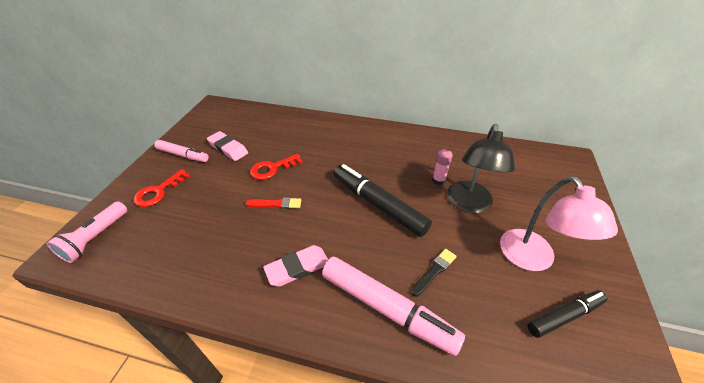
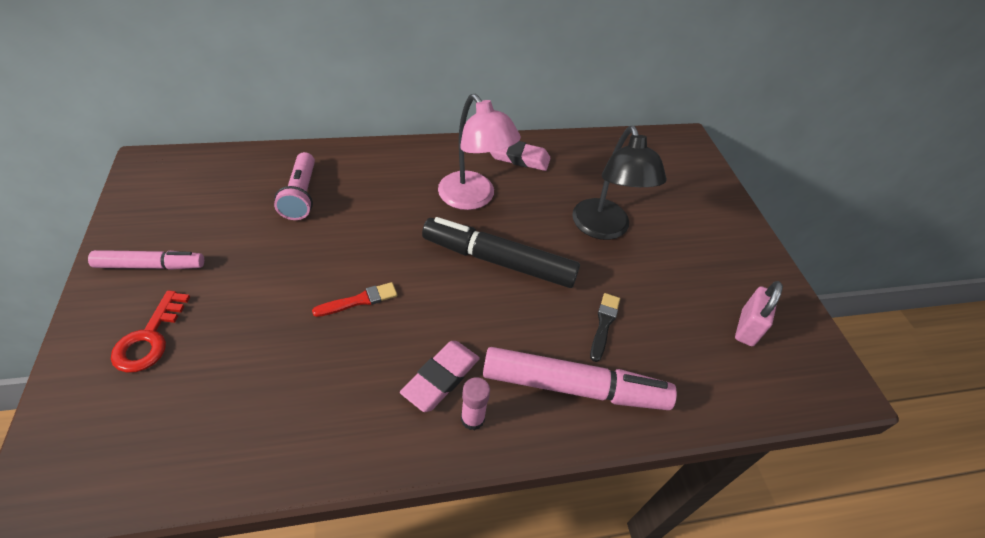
camera: 30 degrees left, 5 degrees up
pink flashlight [46,201,127,263] -> pink flashlight moved to [274,152,315,220]
pink eraser [207,131,248,161] -> pink eraser moved to [490,141,550,171]
red key [250,154,303,180] -> none
pink glue stick [432,149,453,185] -> pink glue stick moved to [461,377,490,430]
pink lamp [500,176,618,271] -> pink lamp moved to [438,94,521,210]
black marker [527,290,607,338] -> pink padlock [735,281,783,346]

